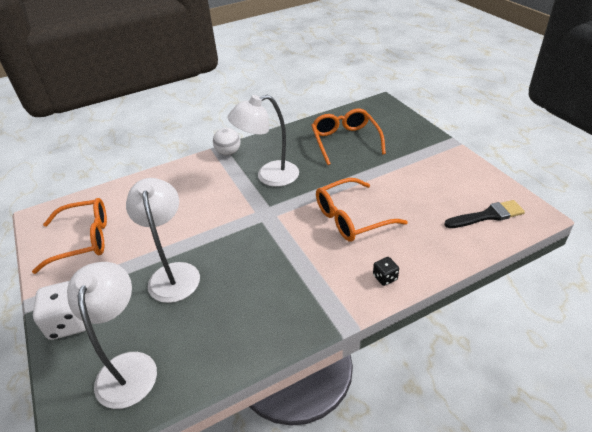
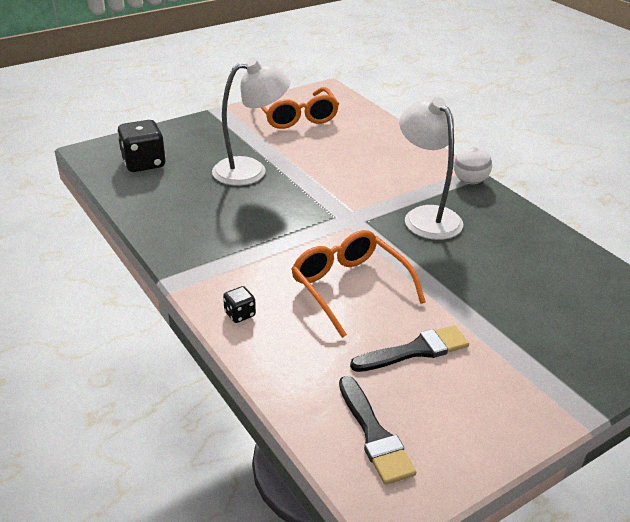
camera: 80 degrees right, 5 degrees down
white dice [33,281,86,340] -> none
white lamp [67,262,157,409] -> black dice [117,120,166,172]
orange glasses [311,108,386,165] -> none
none -> black brush [350,325,469,372]

